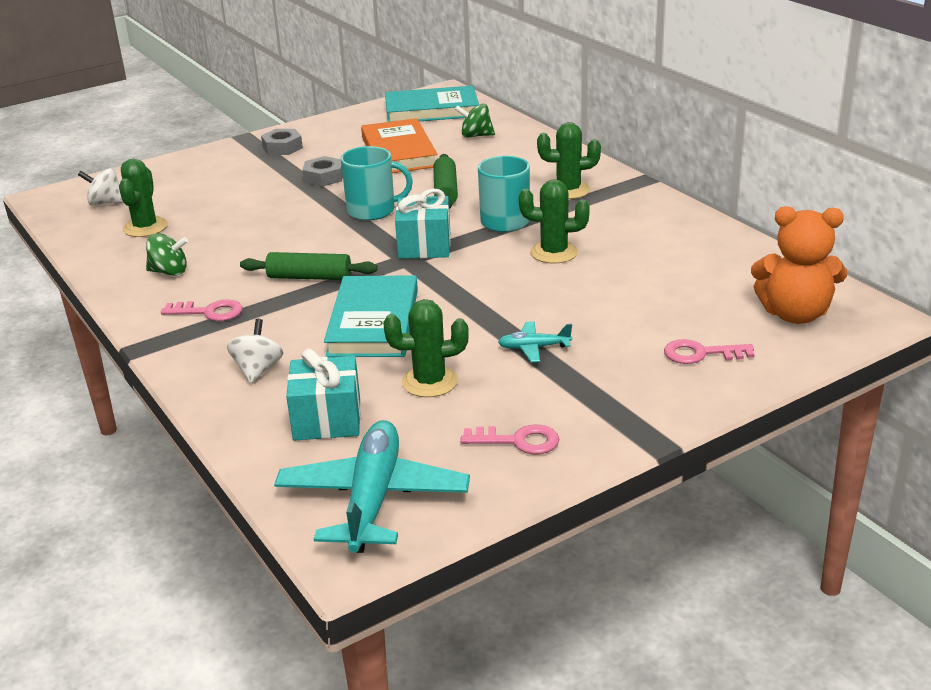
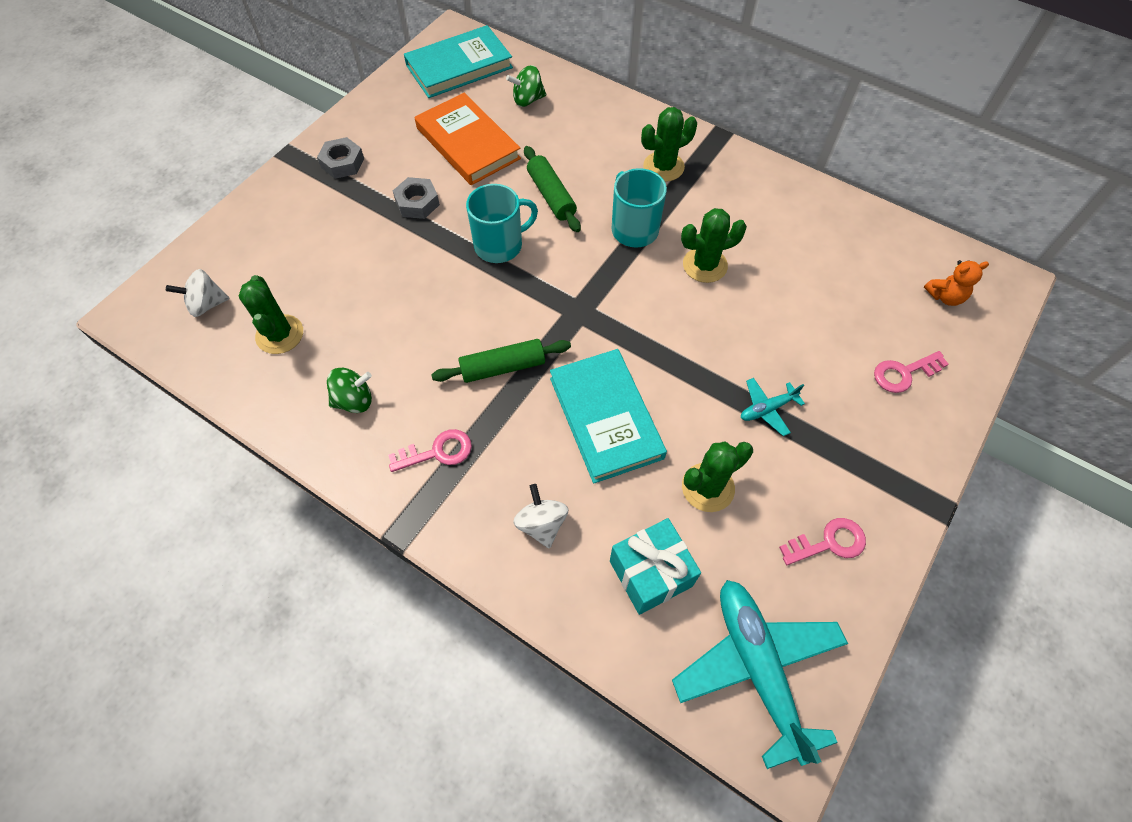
camera: 25 degrees left, 30 degrees up
turquoise gift [395,188,451,259] -> none
orange teddy bear [751,206,847,324] -> orange teddy bear [924,260,989,306], size x0.52

